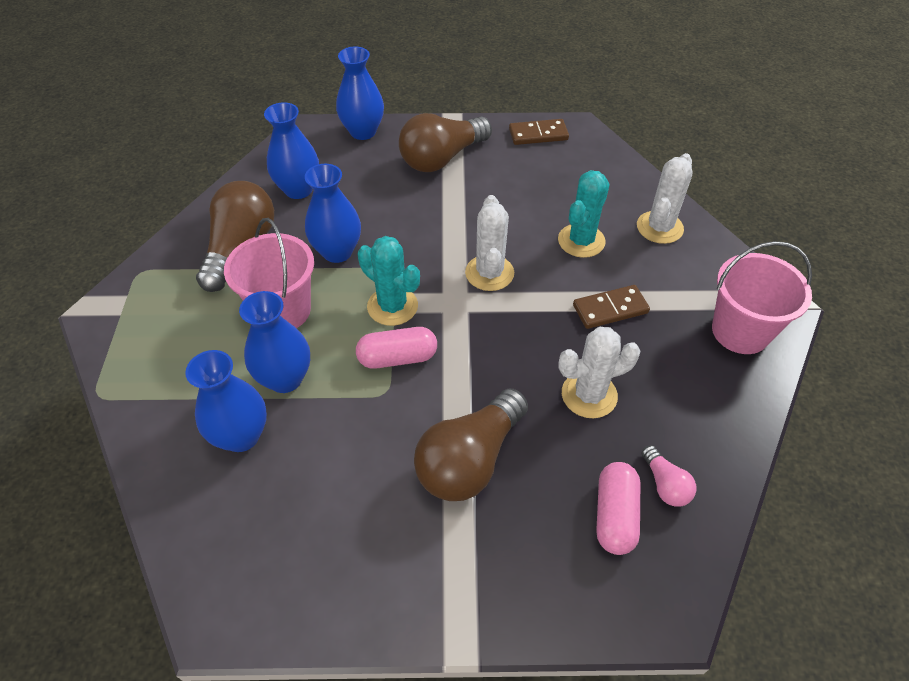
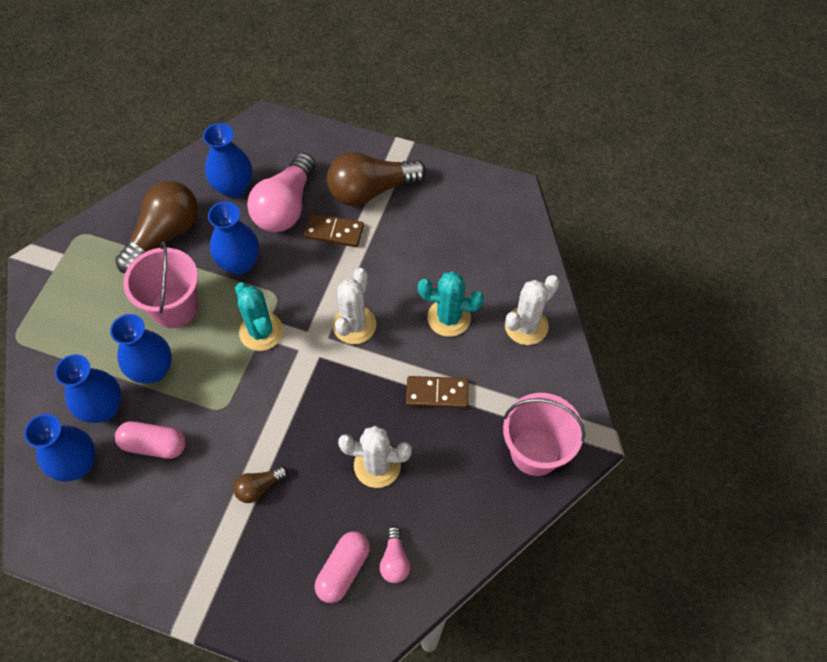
camera: 20 degrees right, 10 degrees up
blue vase [336,46,384,140] -> blue vase moved to [24,414,96,481]
pink capsule [356,327,437,369] -> pink capsule moved to [115,421,186,459]
brown light bulb [414,389,528,501] -> brown light bulb [233,466,288,503], size x0.47
brown domino [509,119,569,145] -> brown domino moved to [303,213,364,247]
turquoise cactus [558,170,610,258] -> turquoise cactus turned 45 degrees clockwise [418,271,484,337]
none -> pink light bulb [247,153,316,232]

